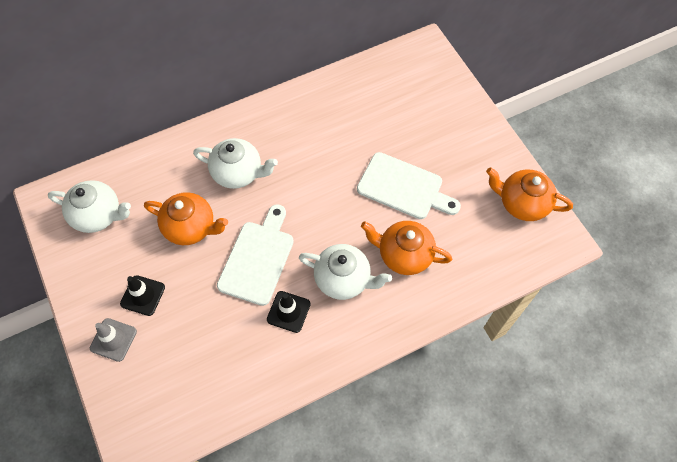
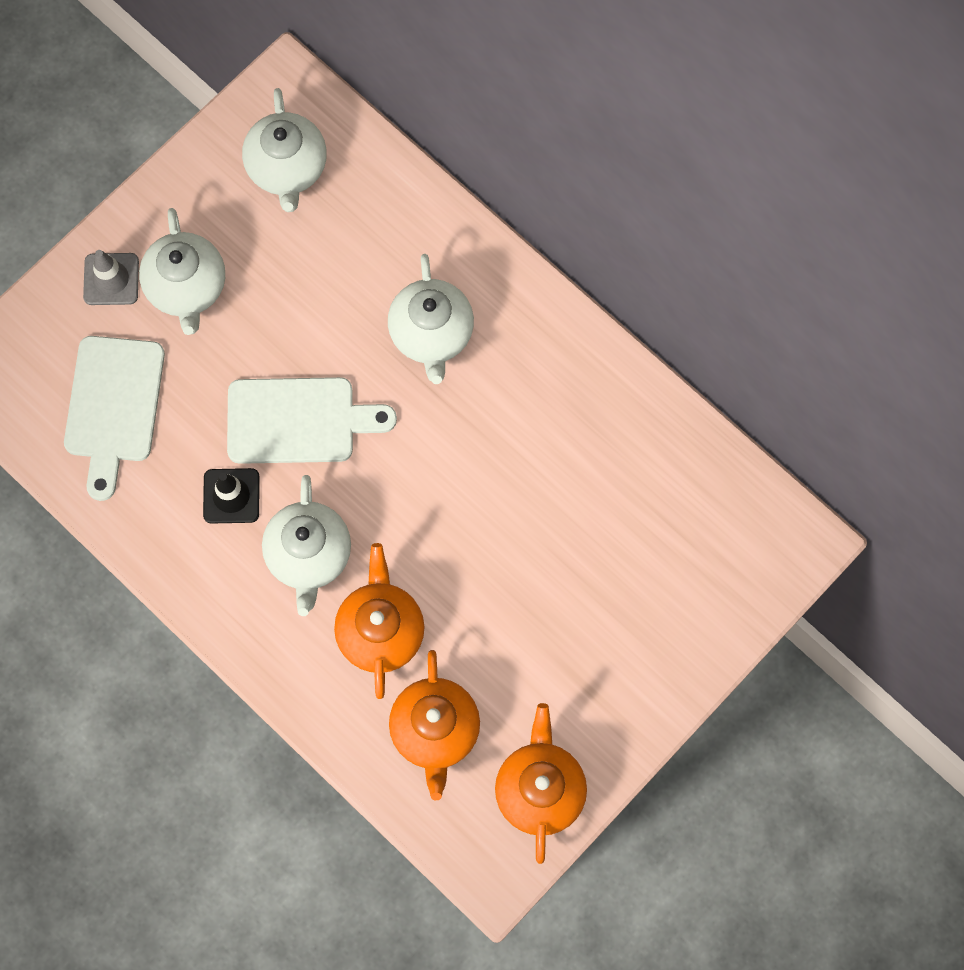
camera: 70 degrees right, 10 degrees up
black traffic cone [120,275,165,316] -> white teapot [139,208,225,335]
orange teapot [144,192,228,245] -> orange teapot moved to [389,650,480,800]
white cutting board [357,152,461,219] -> white cutting board moved to [64,336,165,501]

